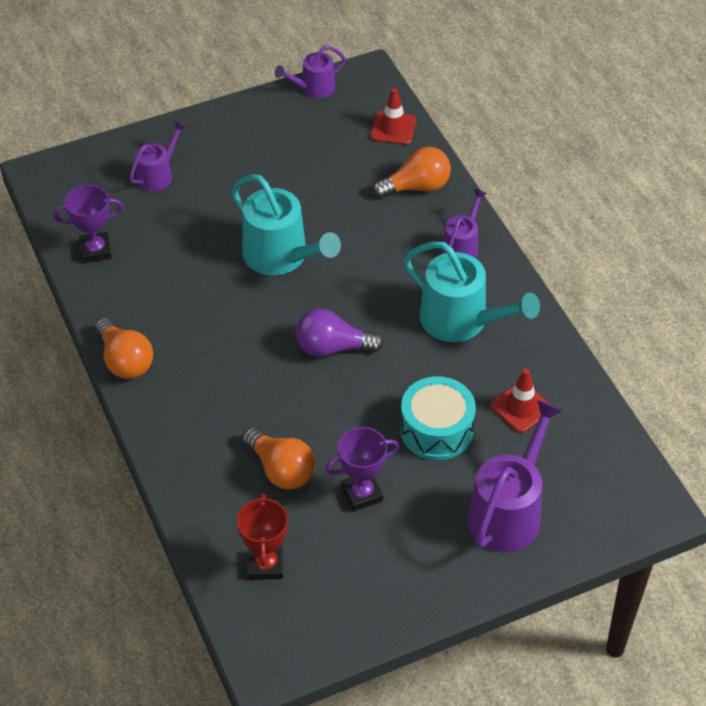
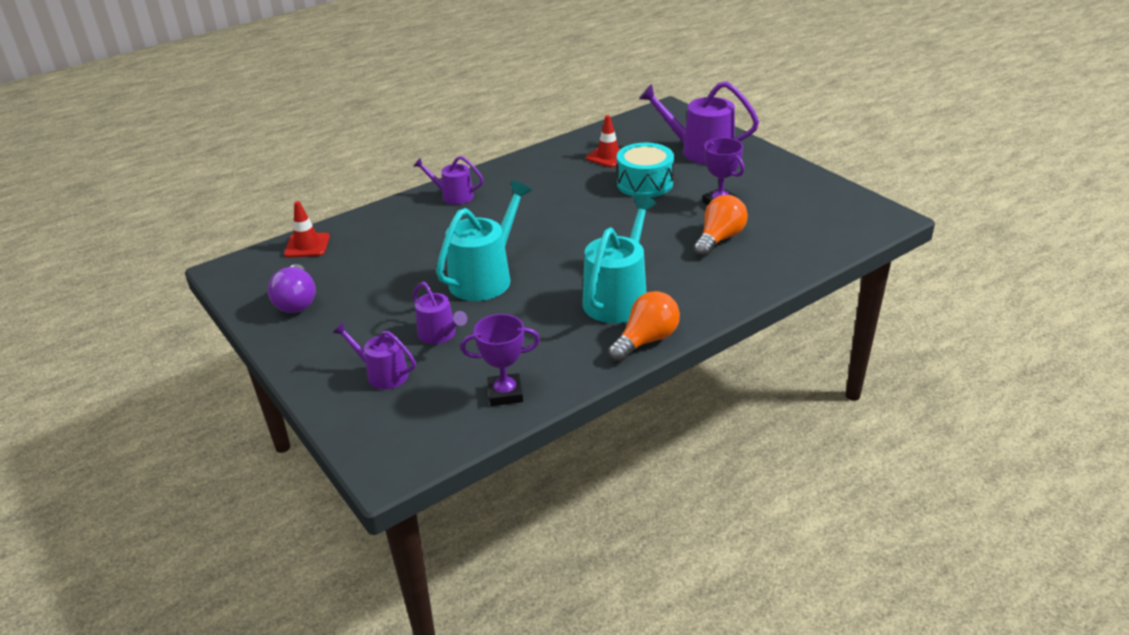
camera: 100 degrees left, 15 degrees down
purple trophy [54,185,124,263] -> purple trophy turned 75 degrees counterclockwise [460,314,540,406]
red trophy [237,493,288,580] -> none
purple watering can [275,46,346,98] -> purple watering can moved to [413,282,467,344]
purple light bulb [296,308,384,357] -> purple light bulb moved to [268,264,316,313]
orange light bulb [373,147,451,198] -> none
turquoise watering can [404,242,540,342] -> turquoise watering can moved to [582,195,656,323]

